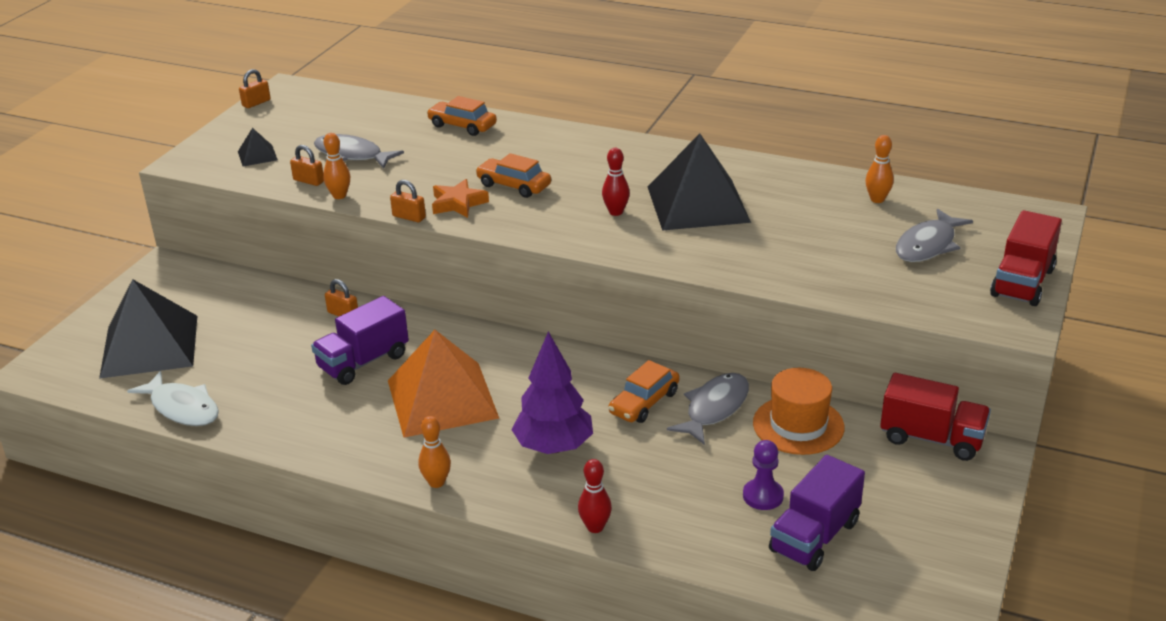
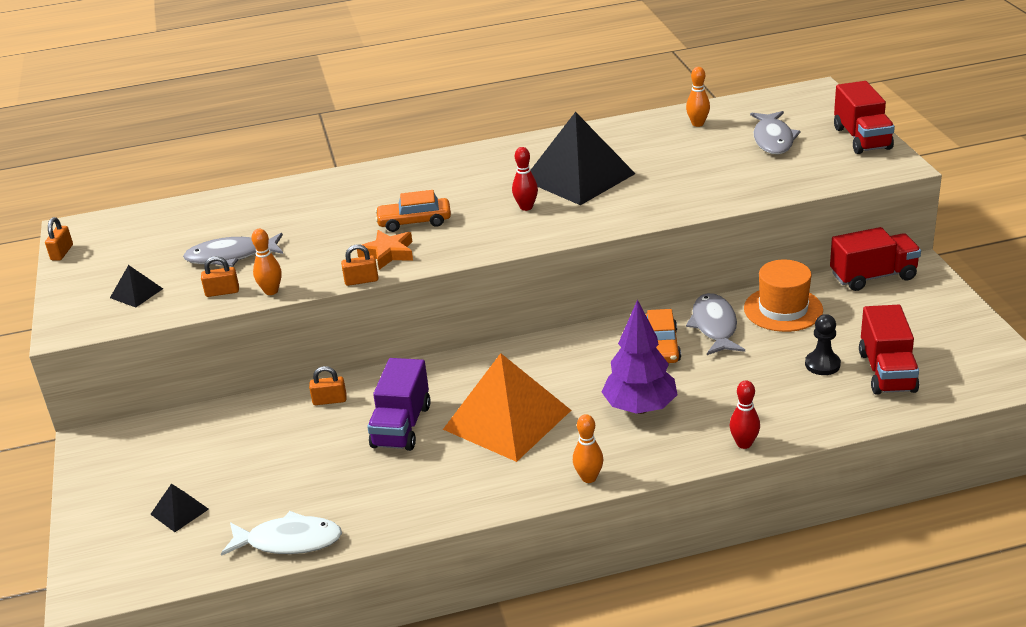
camera: 35 degrees left, 0 degrees up
black pyramid [99,279,197,379] -> black pyramid [151,484,209,532], size x0.43
orange car [427,96,497,136] -> none
purple pawn [743,440,784,510] -> black pawn [805,314,841,375]
purple truck [769,455,865,571] -> red truck [859,305,919,395]

